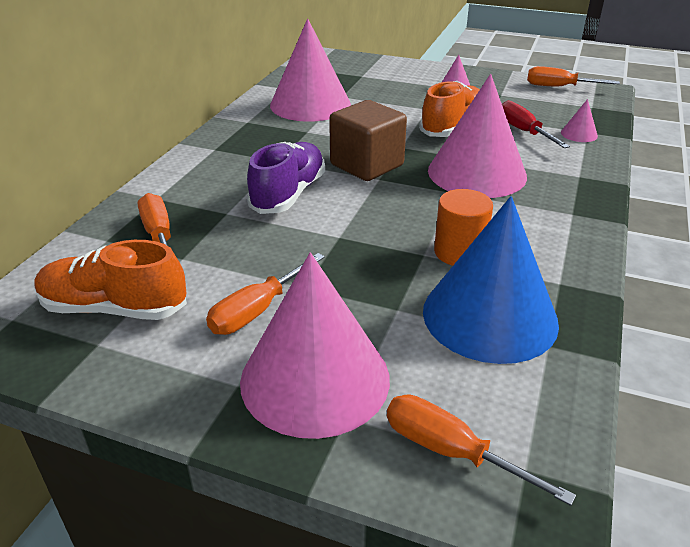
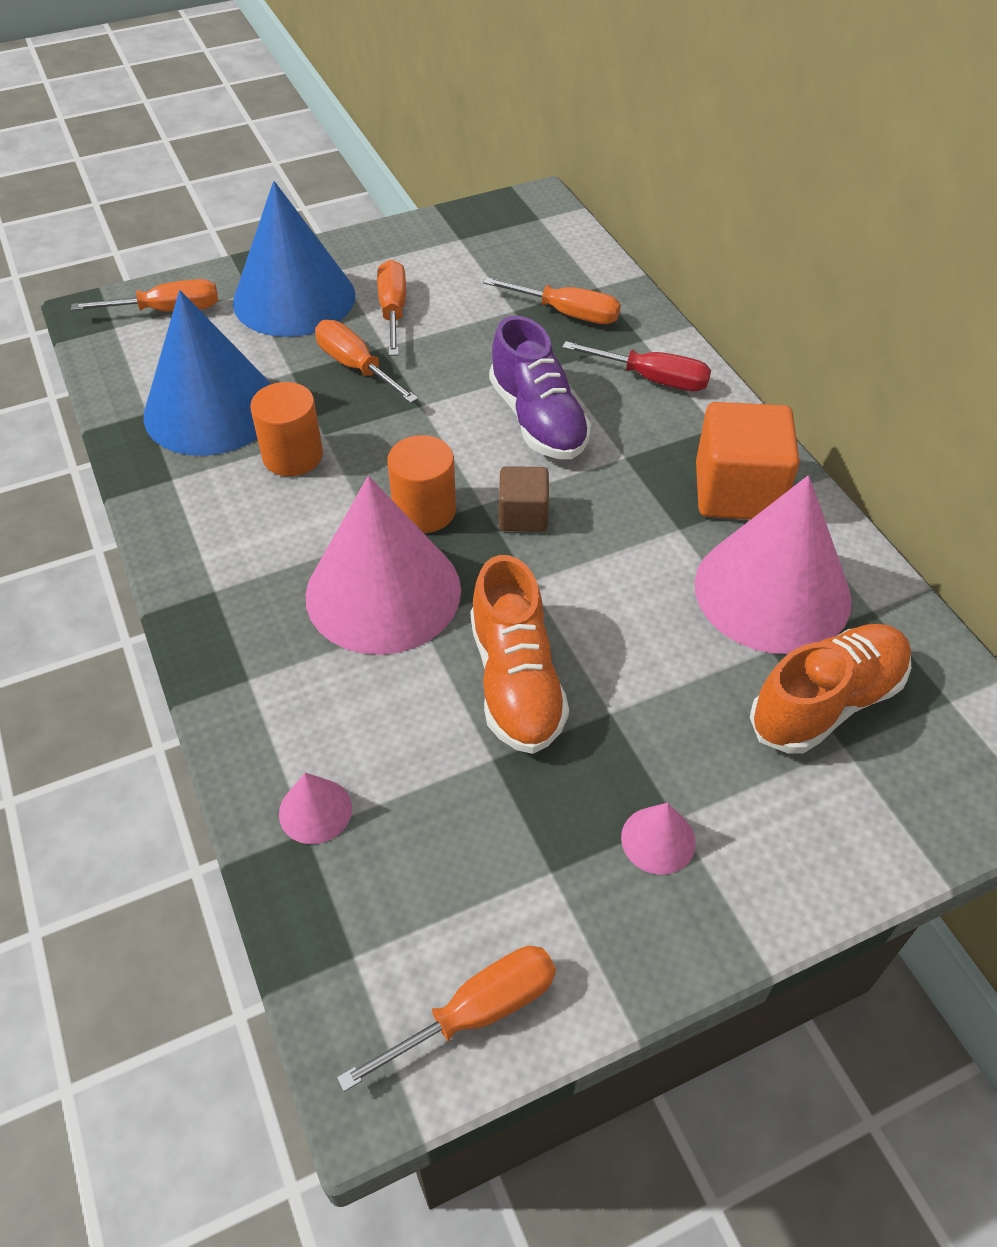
camera: 135 degrees right, 15 degrees up
orange shoe [34,240,187,320] -> orange shoe moved to [750,624,911,754]
pink cone [240,252,390,439] -> blue cone [233,181,355,337]
brown cube [329,100,407,181] -> brown cube [499,466,549,532], size x0.56
red screwdriver [502,100,570,148] -> red screwdriver moved to [562,341,711,391]
none -> orange screwdriver [315,320,418,403]
none -> orange cylinder [387,435,456,533]
none -> orange cube [696,402,800,519]

